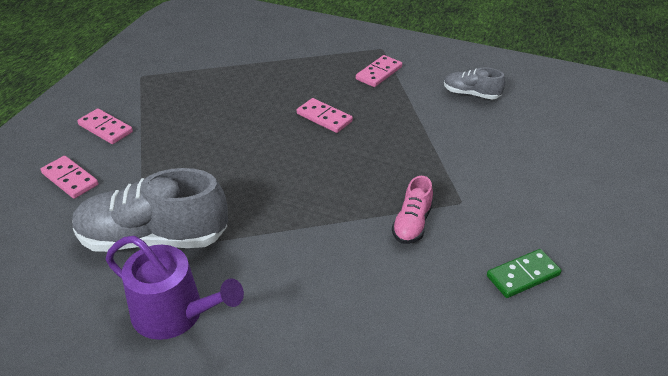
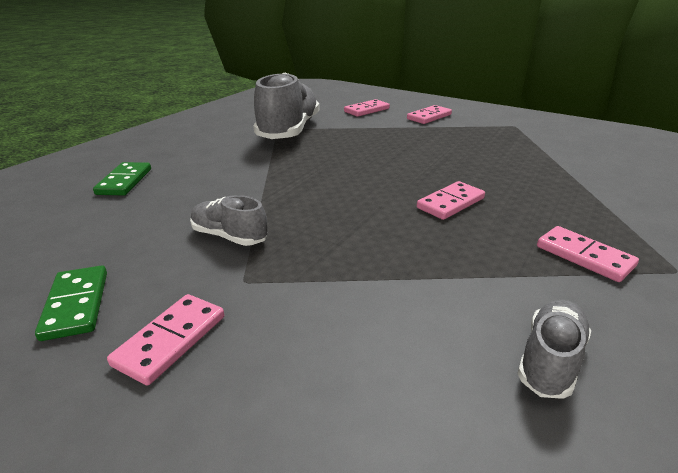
camera: 100 degrees right, 10 degrees down
purple watering can [106,236,244,340] -> none
pink shoe [392,176,433,244] -> grey shoe [190,195,268,246]
none -> green domino [93,162,151,195]
none -> pink domino [107,294,224,386]

